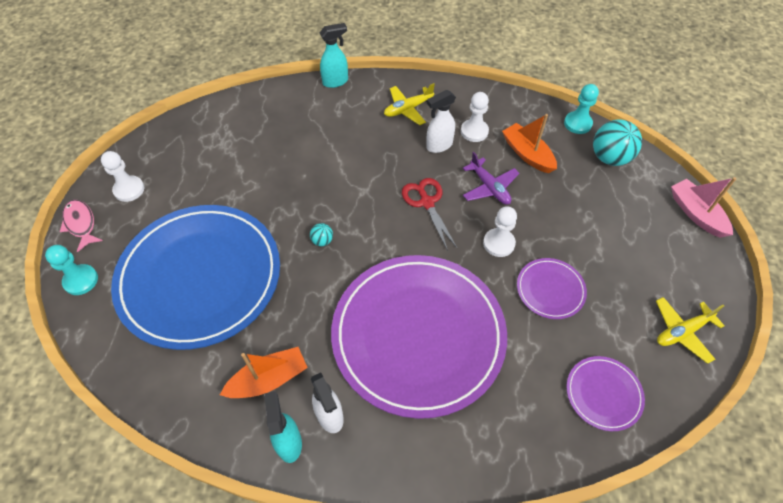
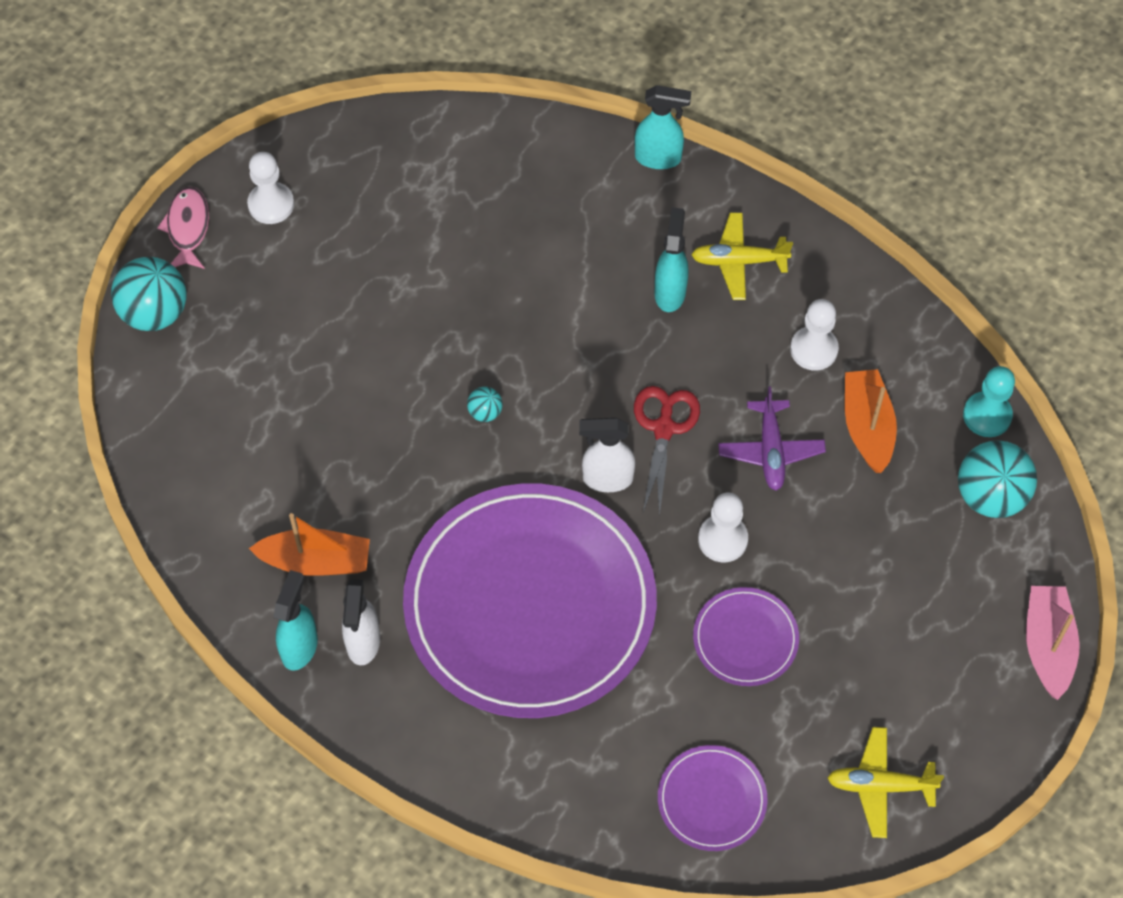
camera: 30 degrees right, 5 degrees up
turquoise pawn [45,245,98,295] -> turquoise ball [111,257,187,331]
blue plate [111,205,280,350] -> none
white spray bottle [426,90,456,153] -> white spray bottle moved to [579,418,635,492]
none -> turquoise spray bottle [654,208,688,312]

